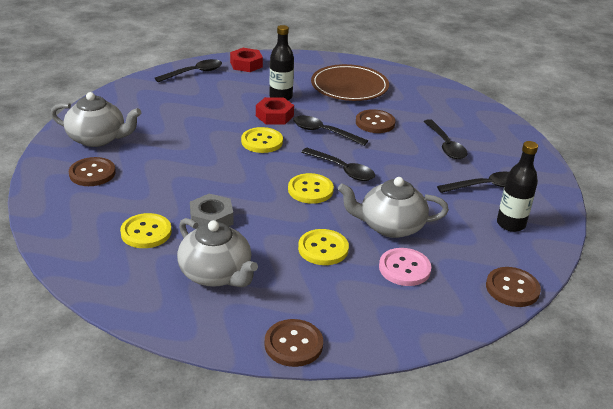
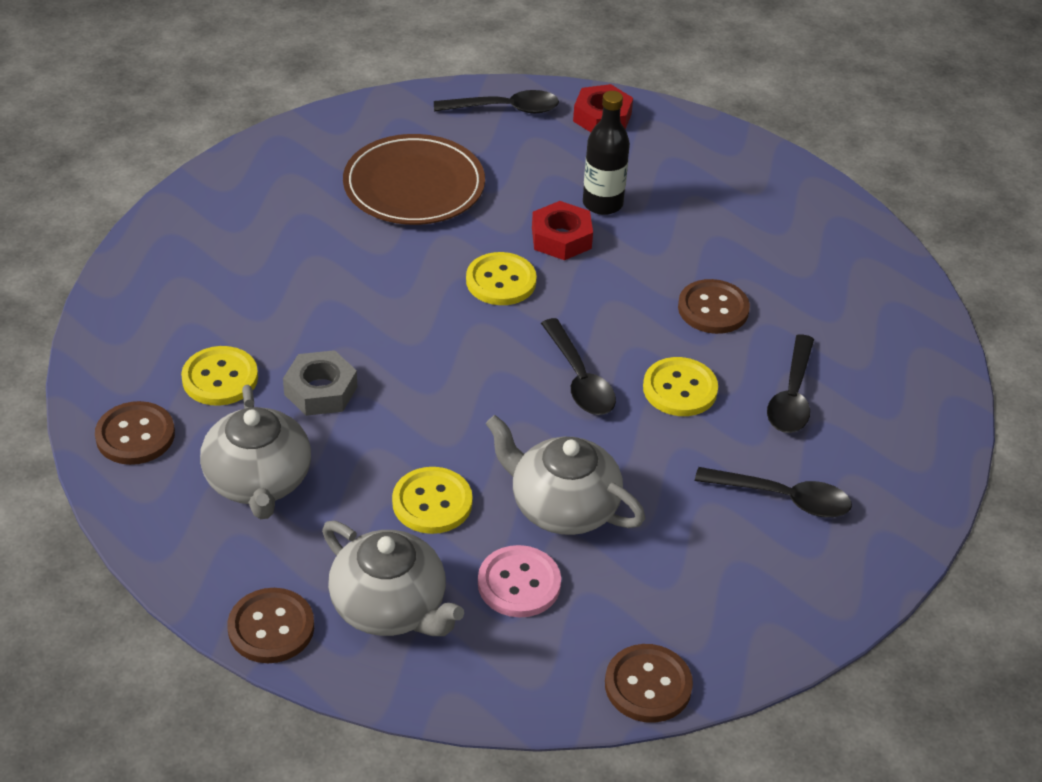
camera: 30 degrees right, 10 degrees up
grey teapot [50,92,141,147] -> grey teapot moved to [322,521,464,636]
brown button [69,157,116,186] -> brown button moved to [95,401,175,465]
yellow button [288,173,334,204] -> yellow button moved to [643,357,718,416]
black spoon [293,116,368,146] -> none
brown plate [311,64,389,101] -> brown plate moved to [343,134,485,225]
black bottle [497,141,538,232] -> none

